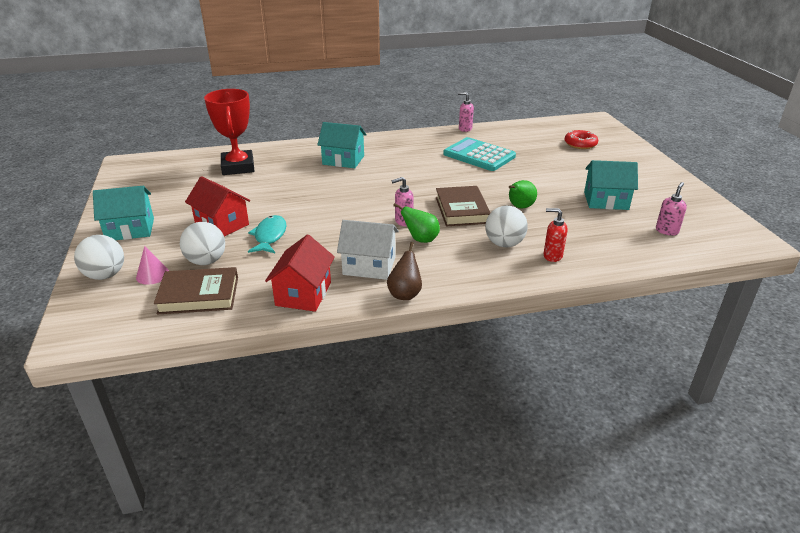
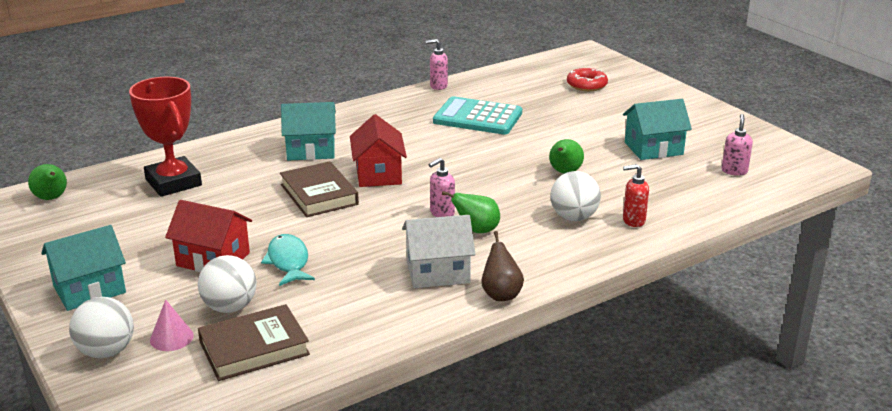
camera: 20 degrees left, 5 degrees down
red house [265,234,335,312] -> red house moved to [350,114,407,187]
brown book [436,186,490,226] -> brown book moved to [280,161,359,217]
none -> green pear [28,164,67,200]

